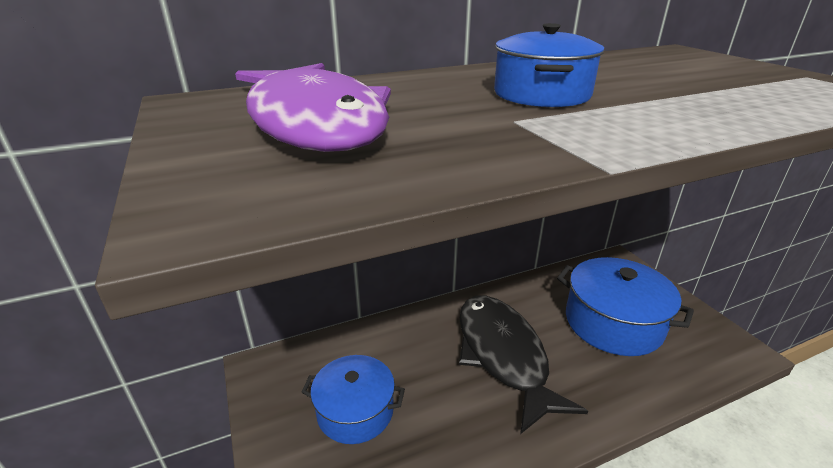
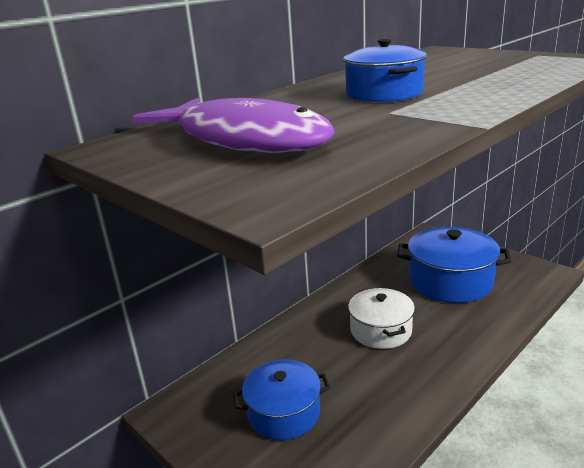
camera: 20 degrees left, 5 degrees down
black fish [459,296,588,434] -> white pot [348,288,415,349]

